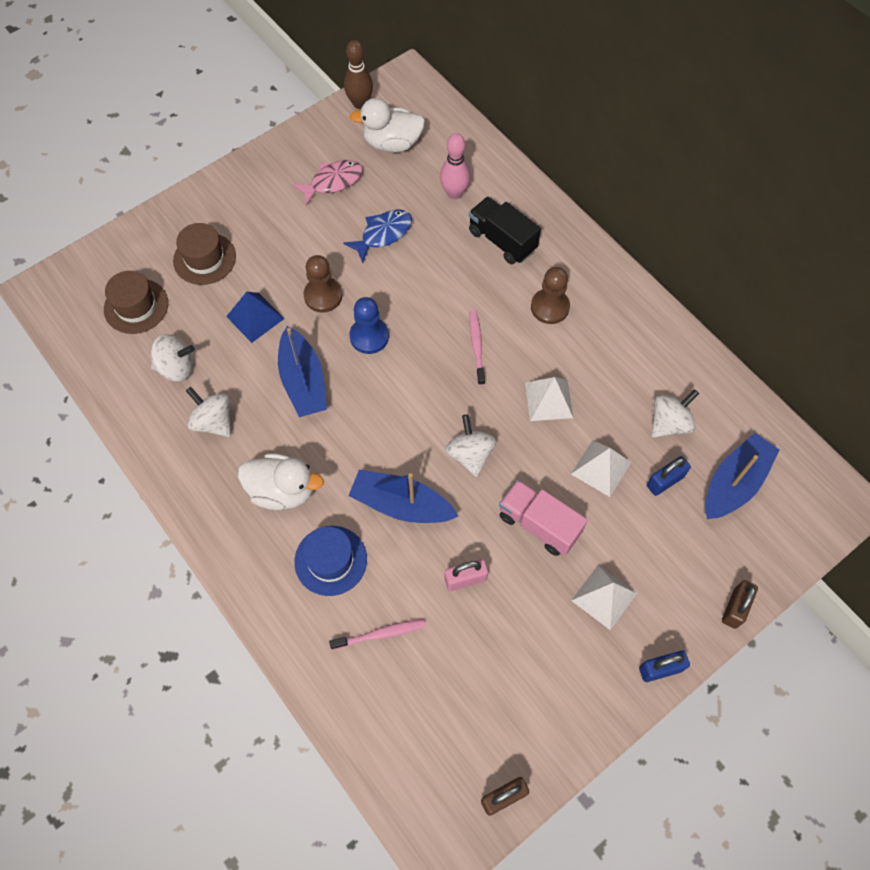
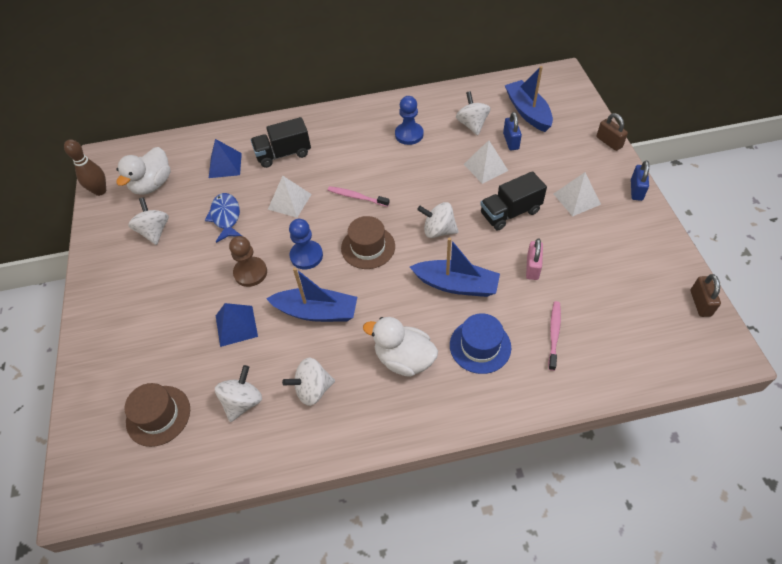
camera: 60 degrees left, 10 degrees down
brown hat [173,223,236,285] -> brown hat moved to [341,216,395,269]
white duck [238,453,324,510] -> white duck turned 105 degrees counterclockwise [363,317,438,377]
pink fish [292,160,363,206] -> white spinning top [128,197,169,245]
blue boat [348,470,459,523] -> blue boat turned 120 degrees counterclockwise [410,237,500,297]
pink bowling pin [440,133,470,199] -> blue pyramid [209,139,242,178]
pink truck [499,480,588,556] -> black truck [480,171,547,230]
white pyramid [525,377,573,421] -> white pyramid moved to [268,176,312,218]
brown pawn [531,267,570,324] -> none
none -> blue pawn [395,96,424,145]

